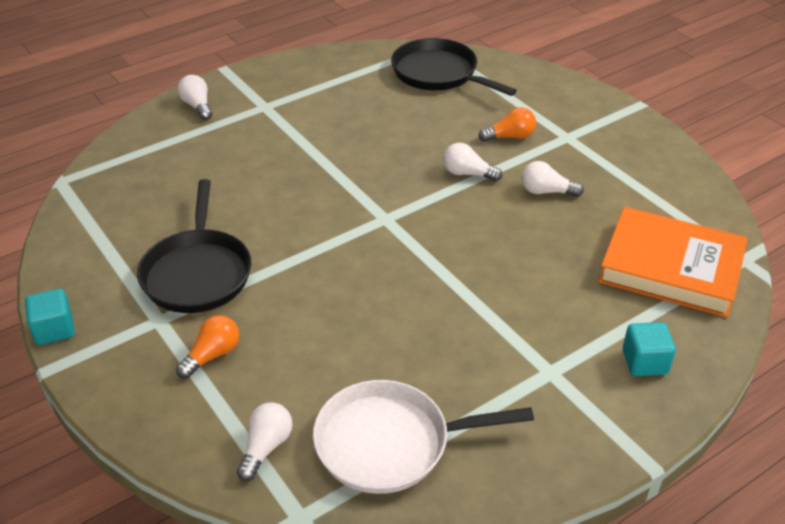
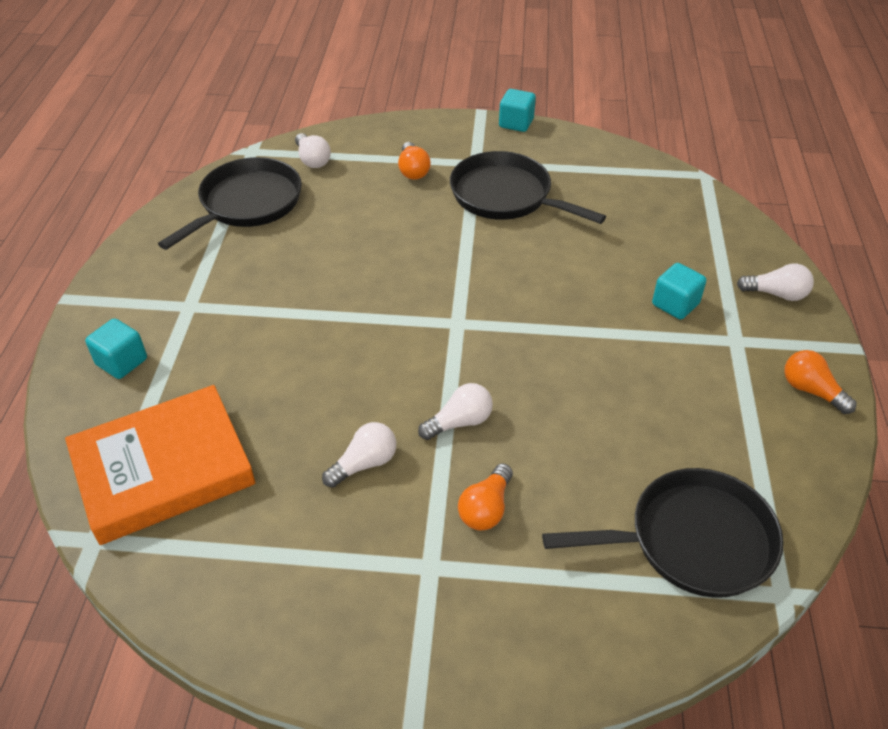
camera: 130 degrees right, 5 degrees up
white pan [313,380,534,494] -> black pan [158,157,302,250]
none -> turquoise cube [652,263,707,319]
none -> orange light bulb [784,350,856,414]

